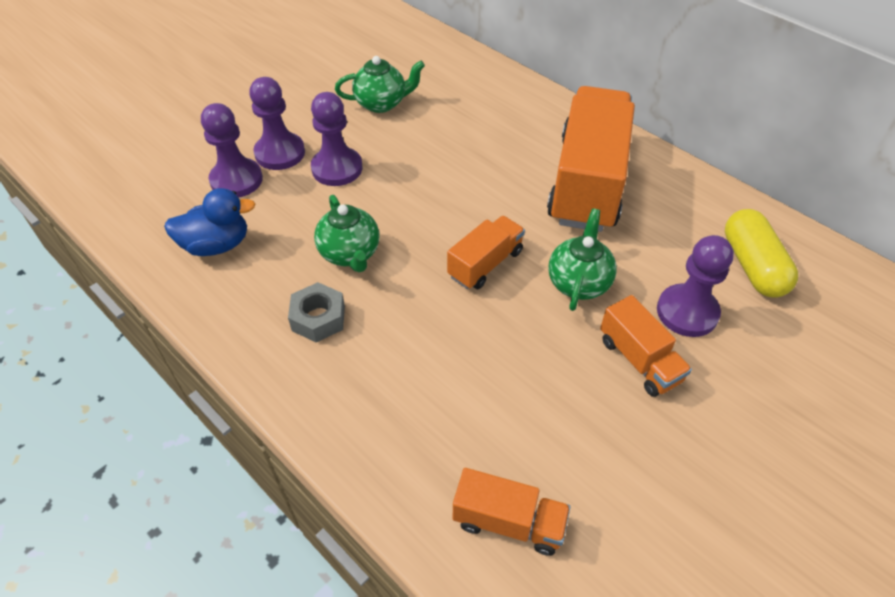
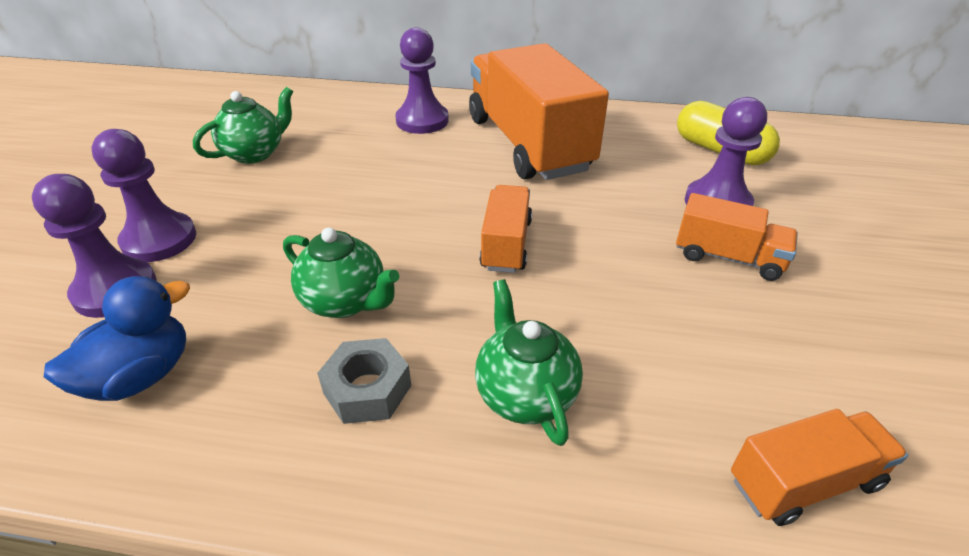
camera: 35 degrees left, 10 degrees down
purple pawn [311,92,362,186] -> purple pawn moved to [395,27,449,134]
green teapot [548,209,617,311] -> green teapot moved to [475,279,583,446]

